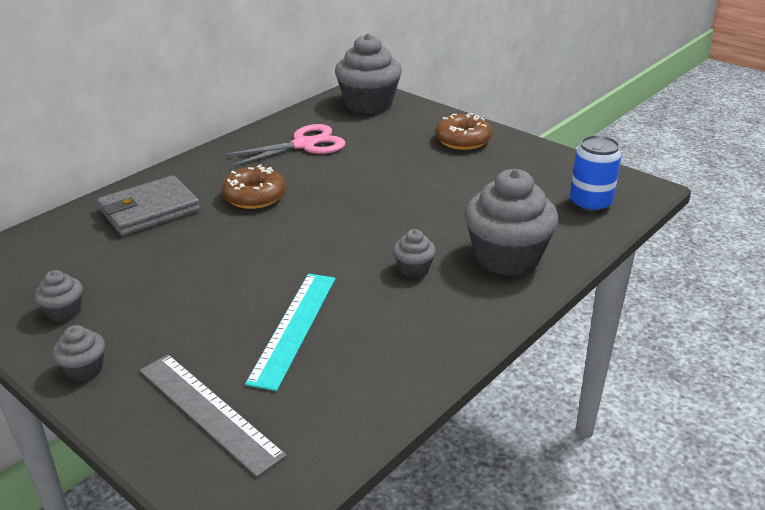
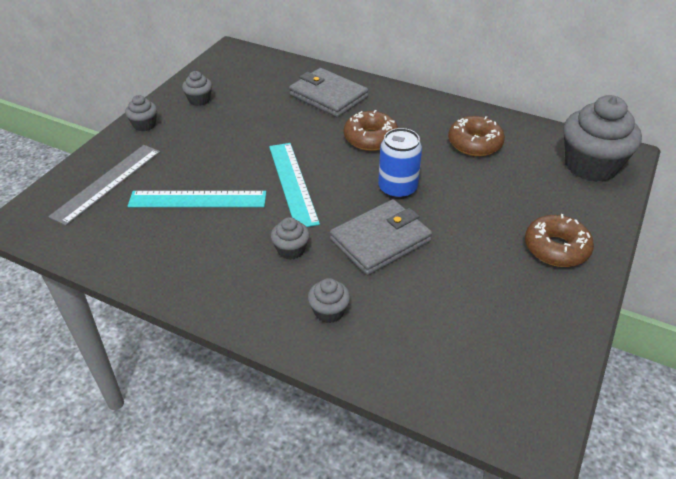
camera: 75 degrees right, 10 degrees up
pink scissors [222,124,345,167] -> brown donut [448,116,505,156]
grey cupcake [465,169,558,276] -> grey cupcake [308,278,350,323], size x0.46
blue can [570,135,621,213] -> blue can moved to [378,128,422,199]
none -> turquoise ruler [269,143,320,227]
none -> grey wallet [330,199,432,275]

